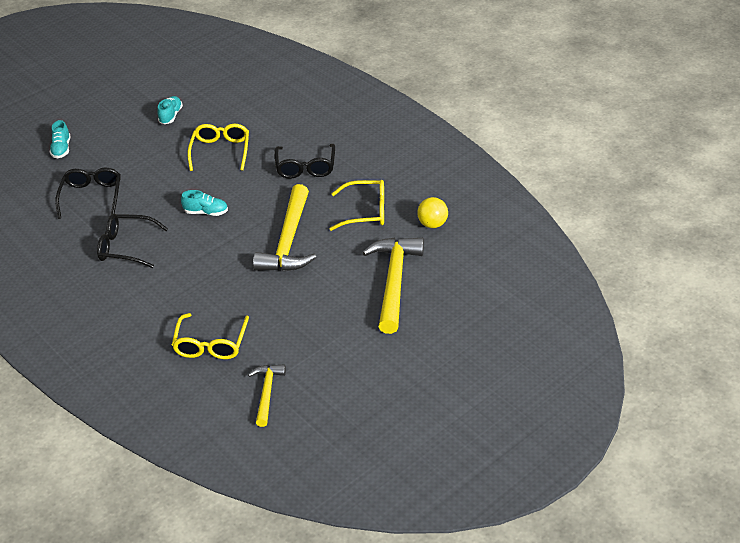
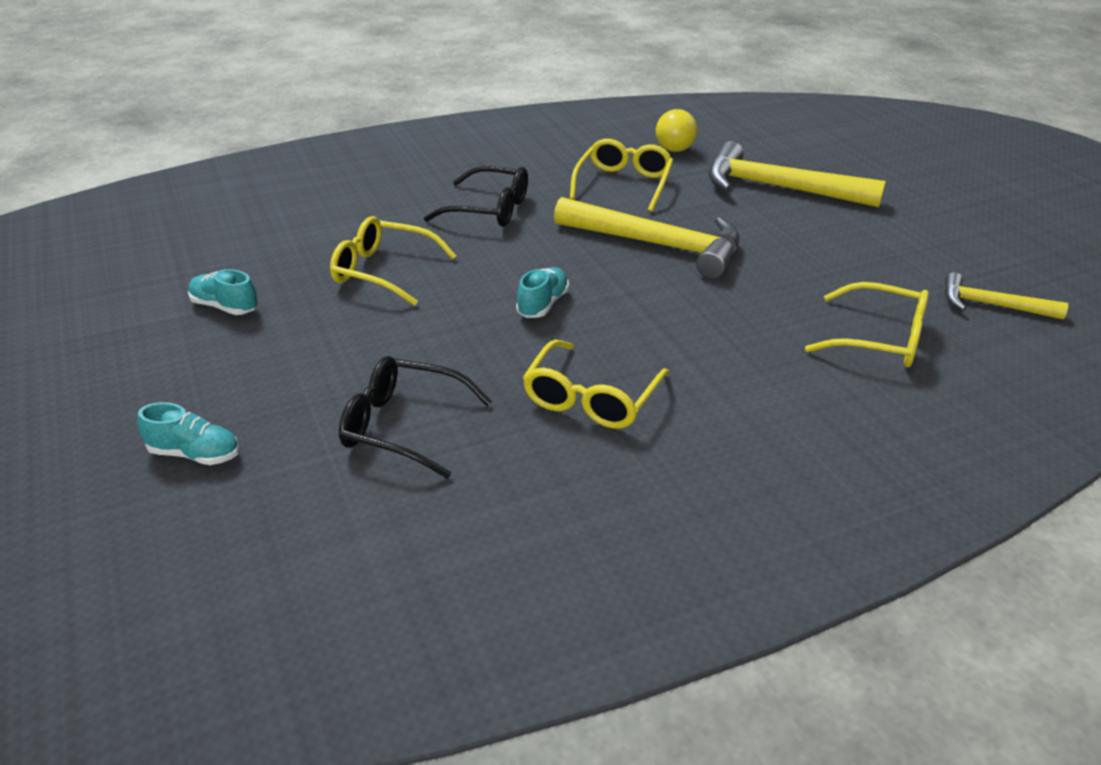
camera: 75 degrees left, 5 degrees down
black glasses [97,214,168,268] -> yellow glasses [523,339,669,429]

